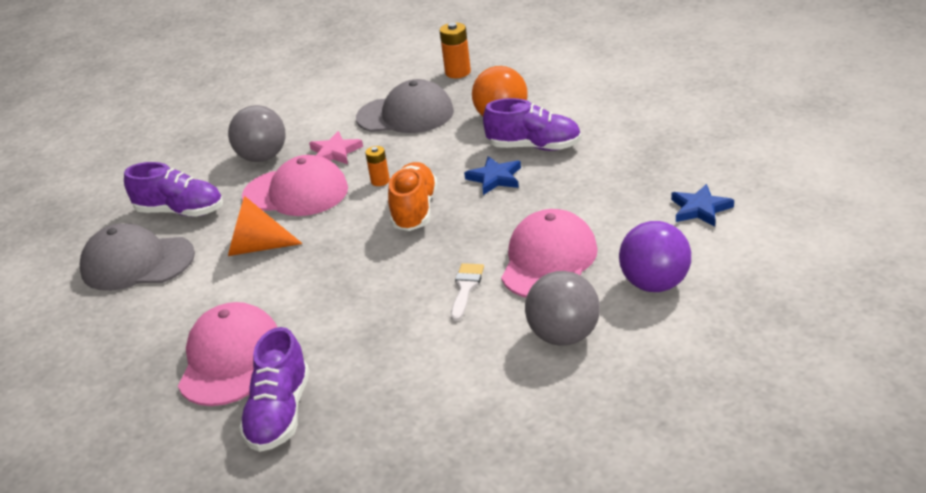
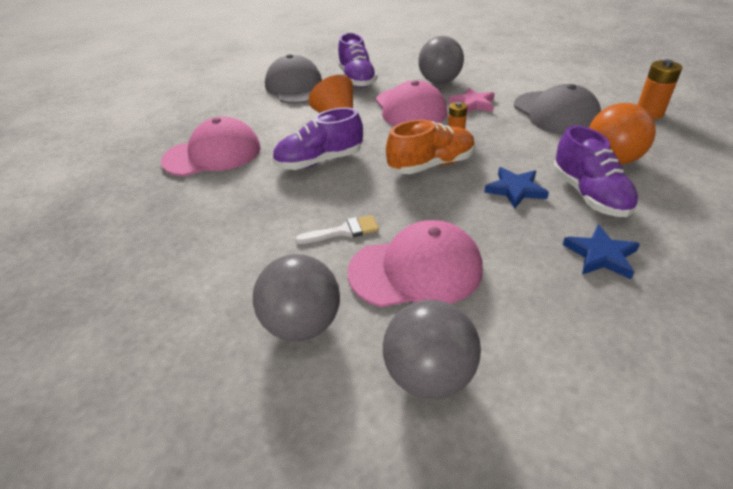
camera: 60 degrees right, 5 degrees up
purple shoe [239,327,309,452] -> purple shoe moved to [272,108,363,170]
purple ball [619,221,691,292] -> grey ball [383,300,481,399]
blue star [671,184,734,227] -> blue star moved to [563,225,640,279]

